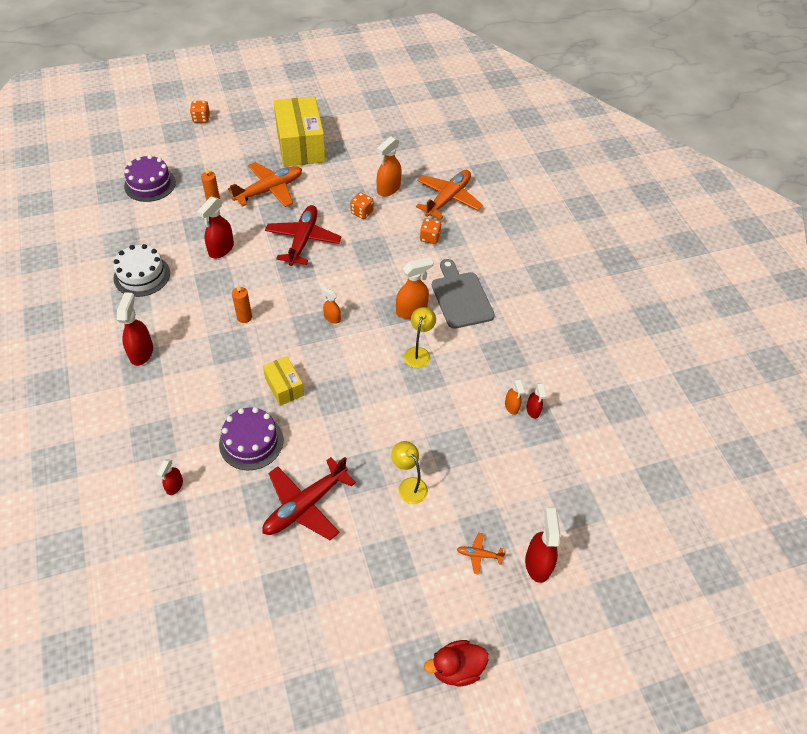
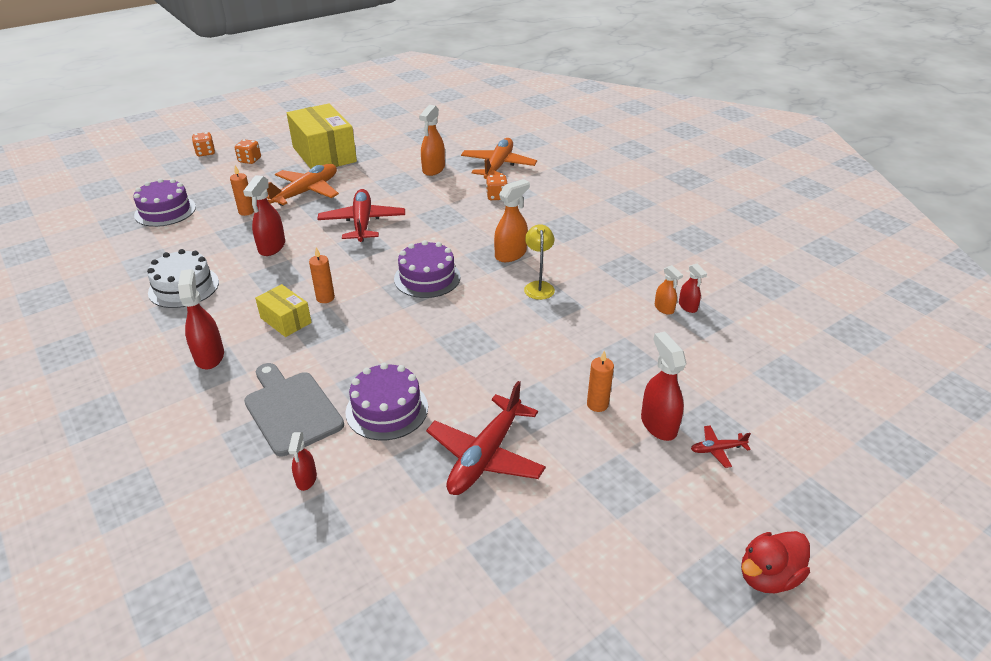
camera: 15 degrees left, 15 degrees down
yellow box [263,356,304,406] -> yellow box moved to [255,284,312,337]
orange spray bottle [321,286,341,324] -> purple cake [394,240,461,298]
orange dice [350,192,373,219] -> orange dice moved to [235,139,261,164]
yellow lamp [391,441,428,504] -> orange candle [587,350,614,412]
grey cutting board [432,259,495,329] -> grey cutting board moved to [244,363,344,457]
orange plane [457,533,506,575] -> red plane [691,425,751,468]
red spray bottle [525,508,560,583] -> red spray bottle moved to [641,332,687,441]

